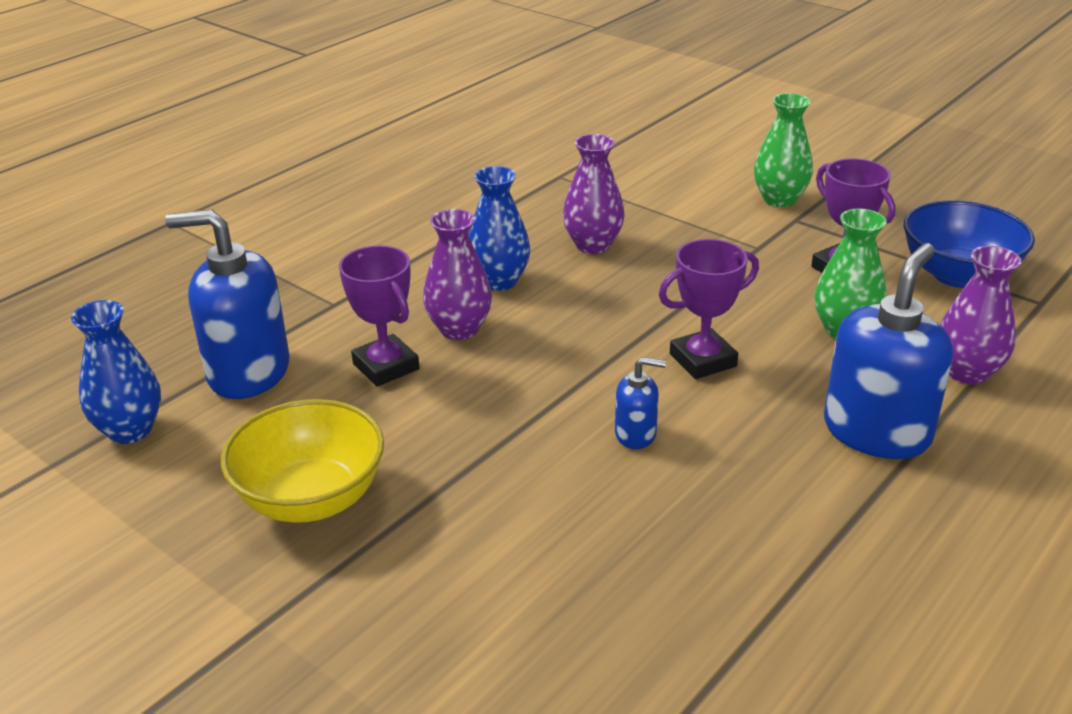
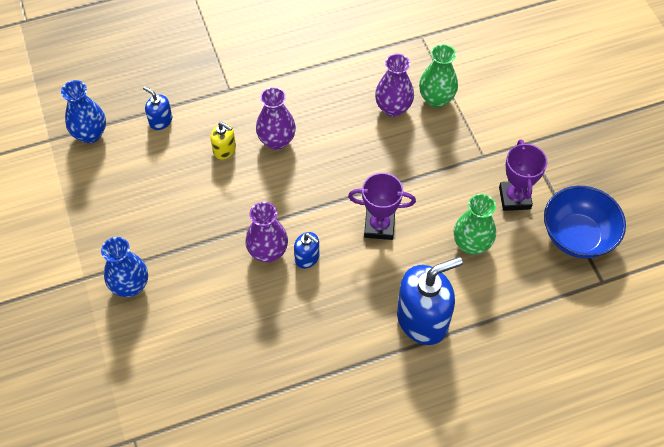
camera: 30 degrees right, 25 degrees up
blue soap dispenser [165,210,290,399] -> blue soap dispenser [143,86,172,130], size x0.48
yellow bowl [221,399,384,523] -> none
purple trophy [339,245,419,387] -> yellow soap dispenser [210,122,236,160]
blue vase [468,166,531,291] -> blue vase moved to [101,237,148,297]
green vase [754,93,813,207] -> green vase moved to [419,44,458,108]
purple vase [941,246,1022,385] -> purple vase moved to [245,202,288,263]

